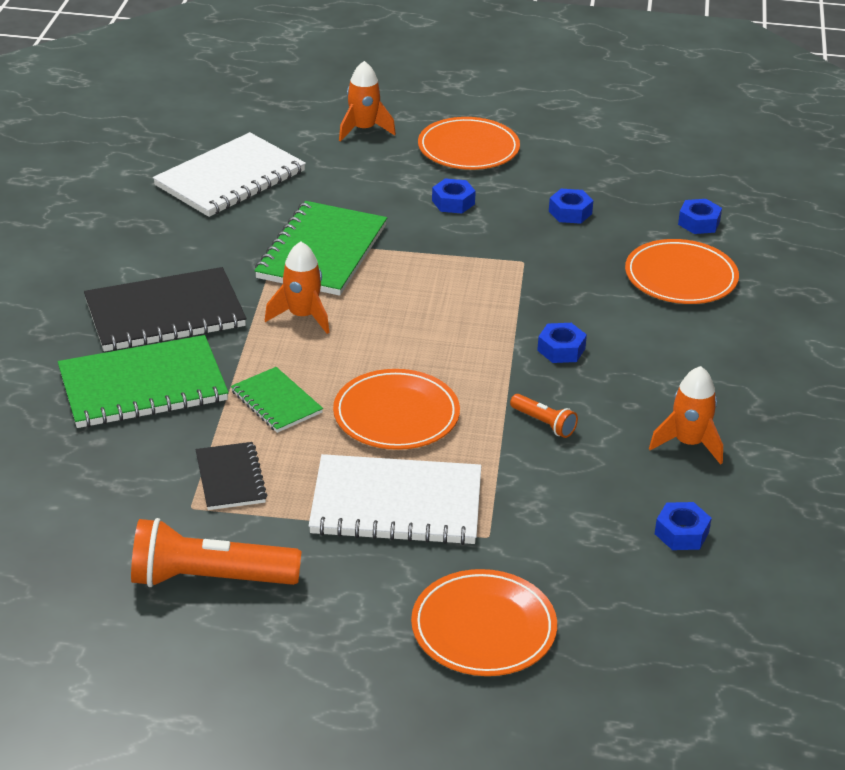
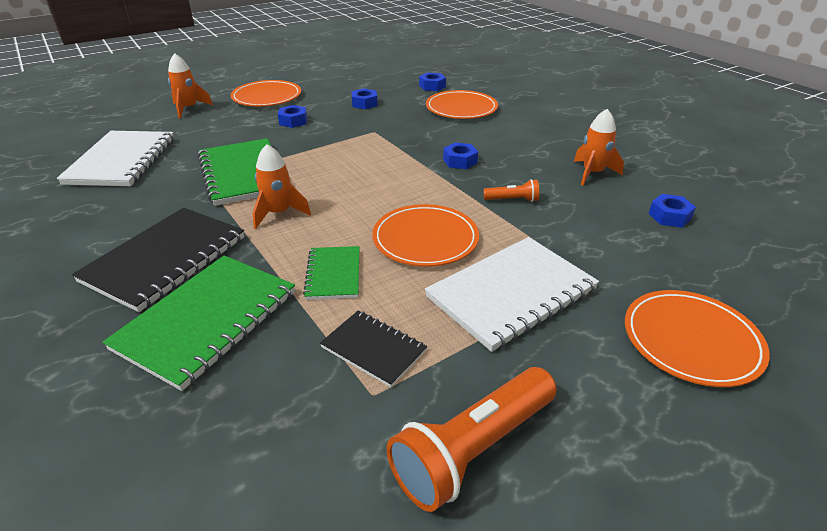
camera: 40 degrees left, 0 degrees up
green notebook [231,367,323,433] -> green notebook turned 75 degrees clockwise [303,246,359,300]

